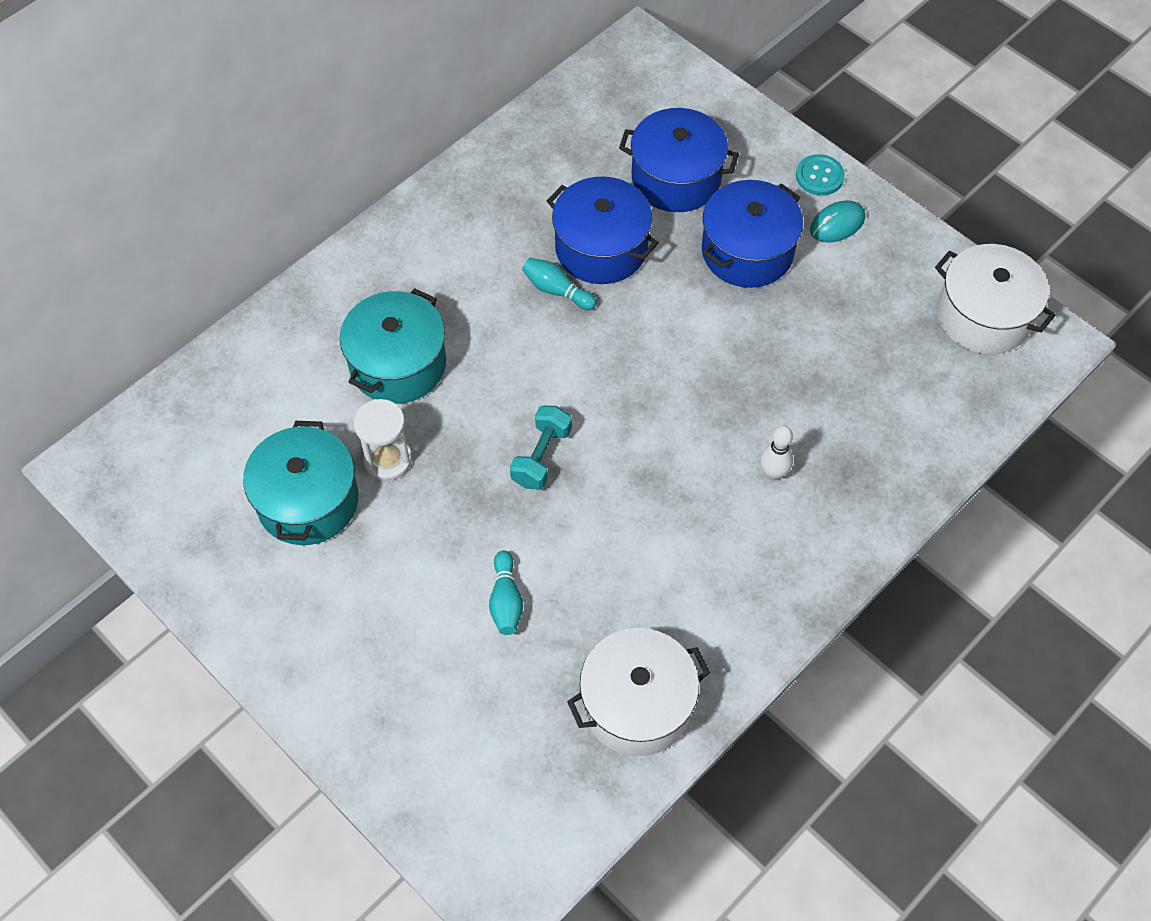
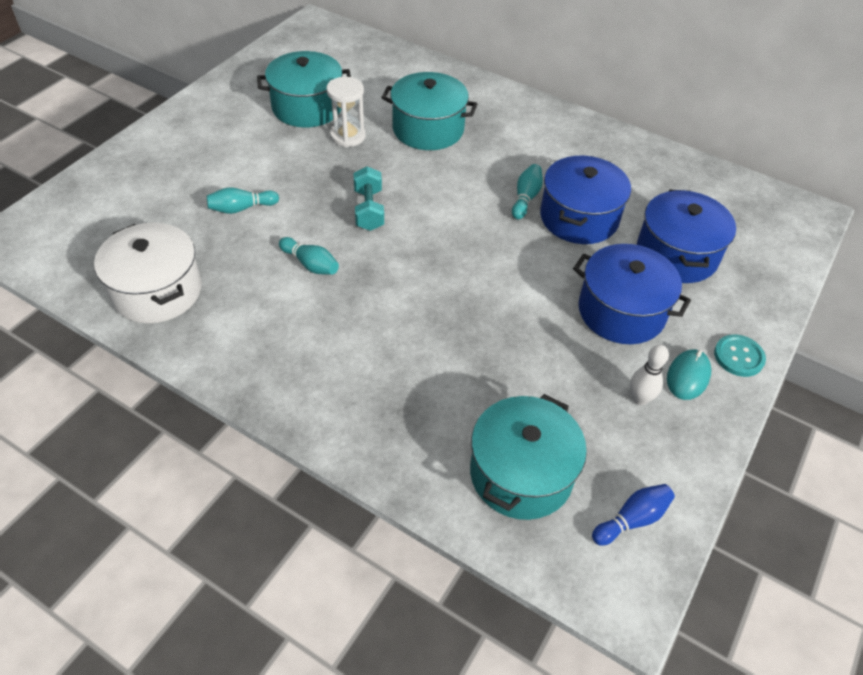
camera: 75 degrees right, 10 degrees down
turquoise dumbbell [510,405,572,490] -> turquoise dumbbell turned 75 degrees clockwise [354,166,384,231]
white bowling pin [760,426,793,481] -> white bowling pin moved to [630,345,669,405]
turquoise mouse [810,200,865,242] -> turquoise mouse turned 75 degrees clockwise [667,349,711,400]
white pot [935,244,1056,354] -> blue bowling pin [592,484,675,546]
none -> turquoise bowling pin [279,237,339,275]
none -> turquoise pot [470,394,587,520]

